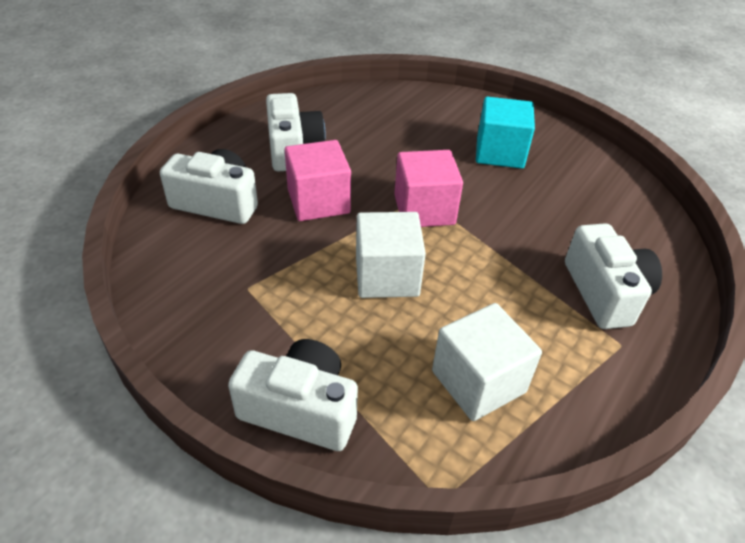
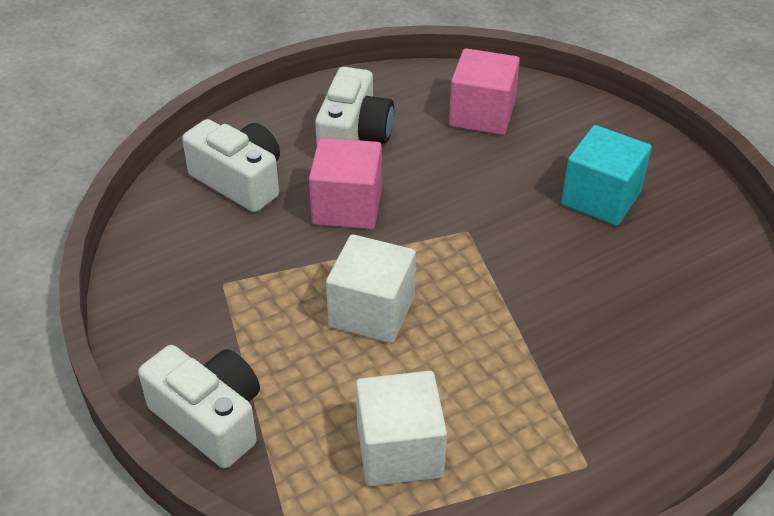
camera: 25 degrees right, 0 degrees up
pink cube [394,150,463,227] -> pink cube moved to [449,48,520,135]
white camera [565,223,662,329] -> none

